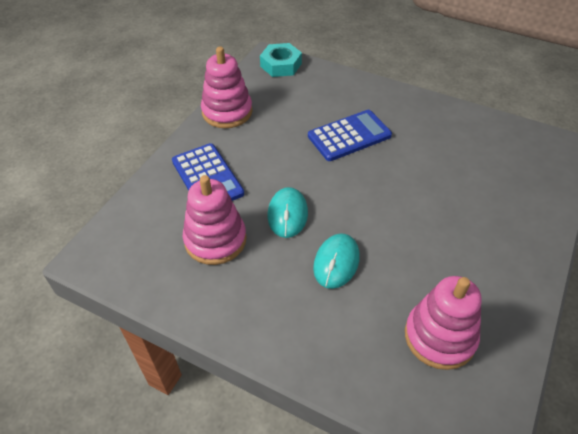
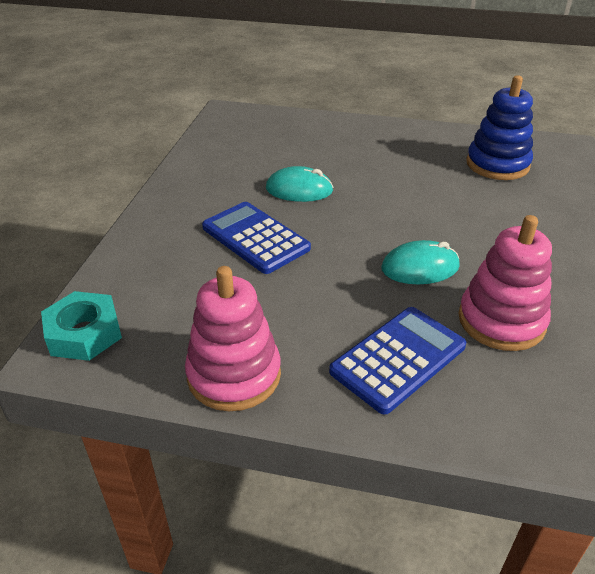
camera: 105 degrees left, 10 degrees down
turquoise mouse [313,233,360,289] -> turquoise mouse moved to [266,166,334,202]
pink stacking toy [405,276,482,370] -> blue stacking toy [466,75,533,180]

